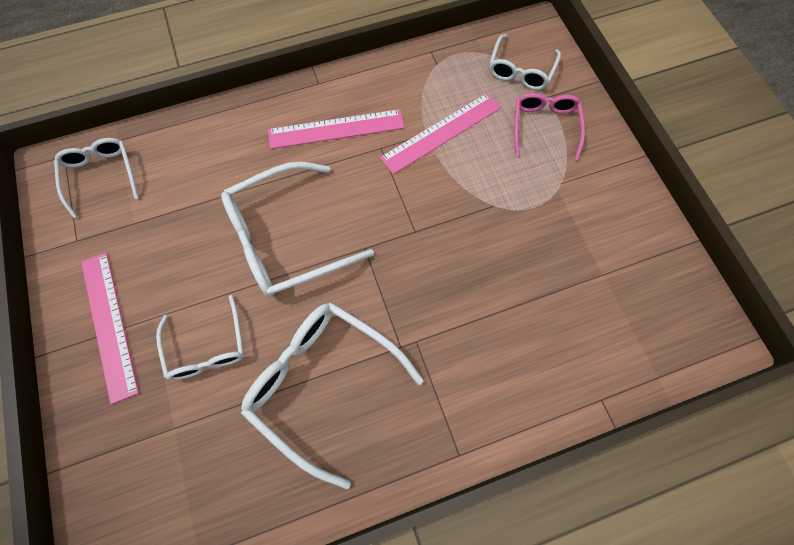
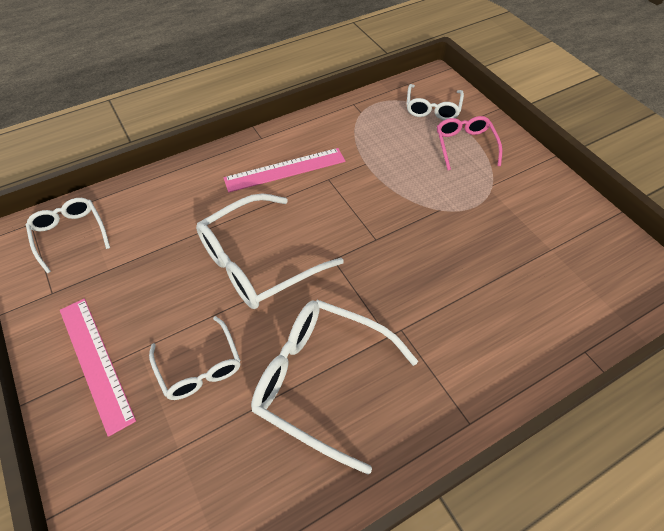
camera: 10 degrees left, 15 degrees down
pink ruler [380,93,501,174] -> none

